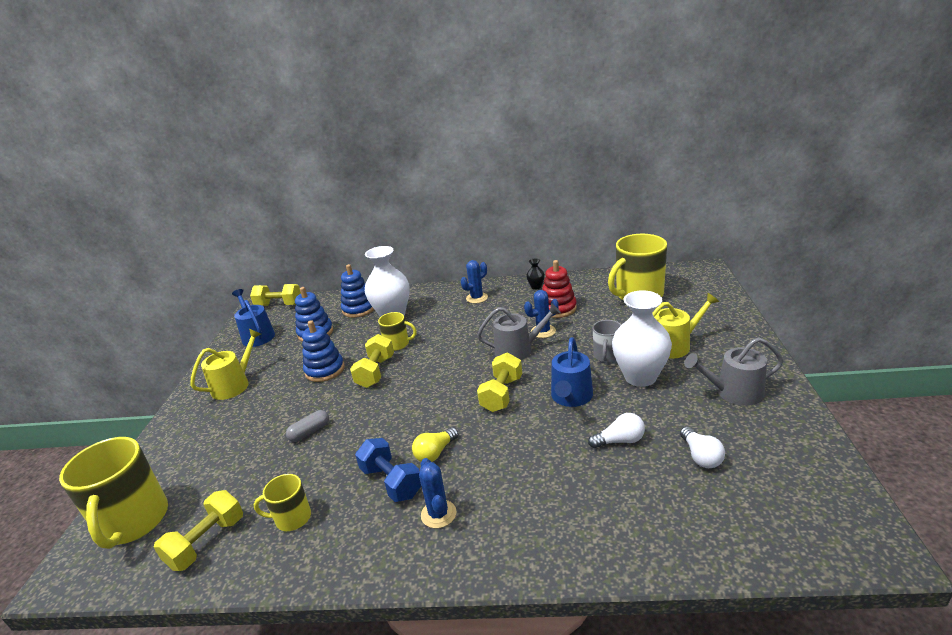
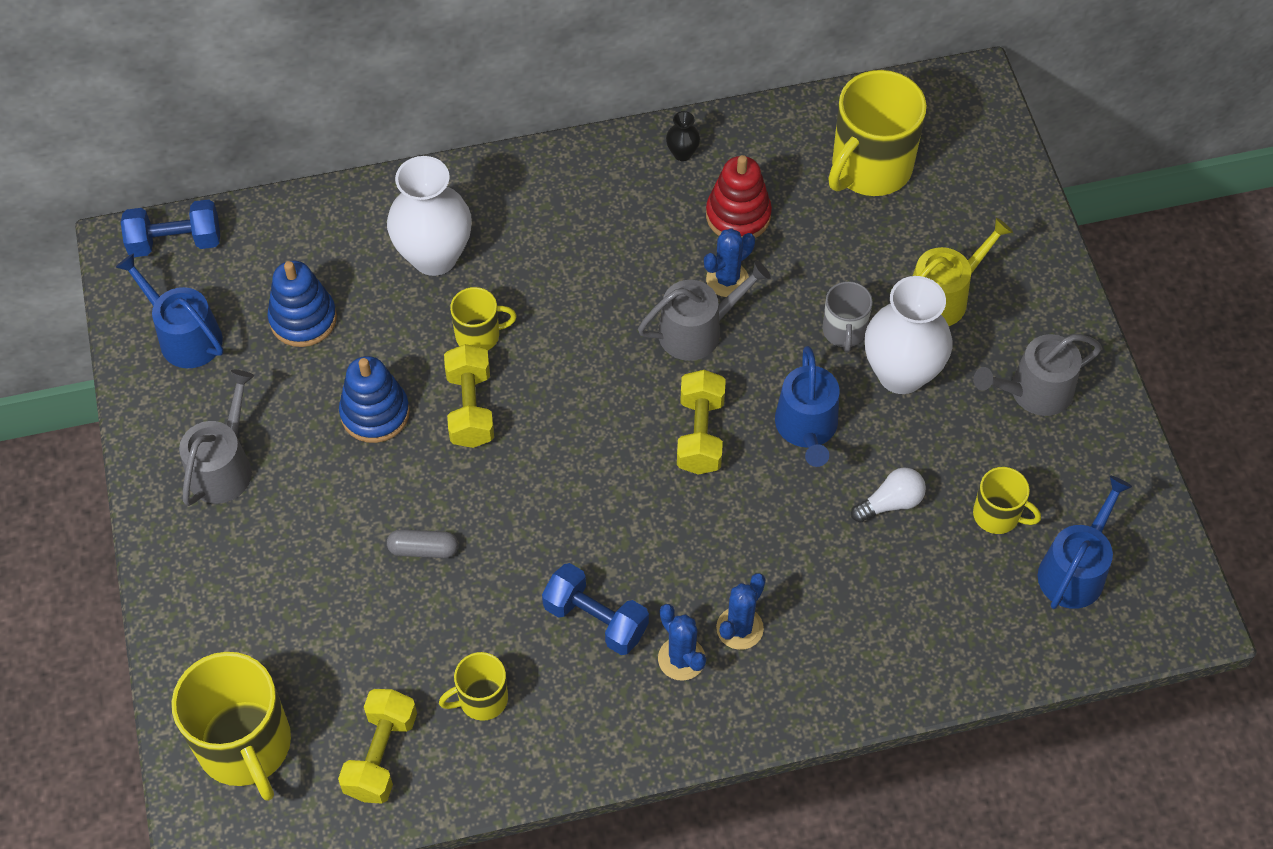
camera: 20 degrees left, 30 degrees up
yellow watering can [190,329,261,400] -> grey watering can [179,370,254,506]
yellow dumbbell [250,284,301,306] -> blue dumbbell [121,199,220,257]
grey capsule [286,410,329,442] -> grey capsule turned 60 degrees clockwise [387,529,458,558]
blue stacking toy [341,264,374,318] -> none
yellow light bulb [412,427,458,462] -> none
blue cactus [461,260,488,303] -> blue cactus moved to [716,573,766,650]
white light bulb [680,427,725,468] -> yellow mug [973,467,1041,534]
none -> blue watering can [1038,476,1132,609]

